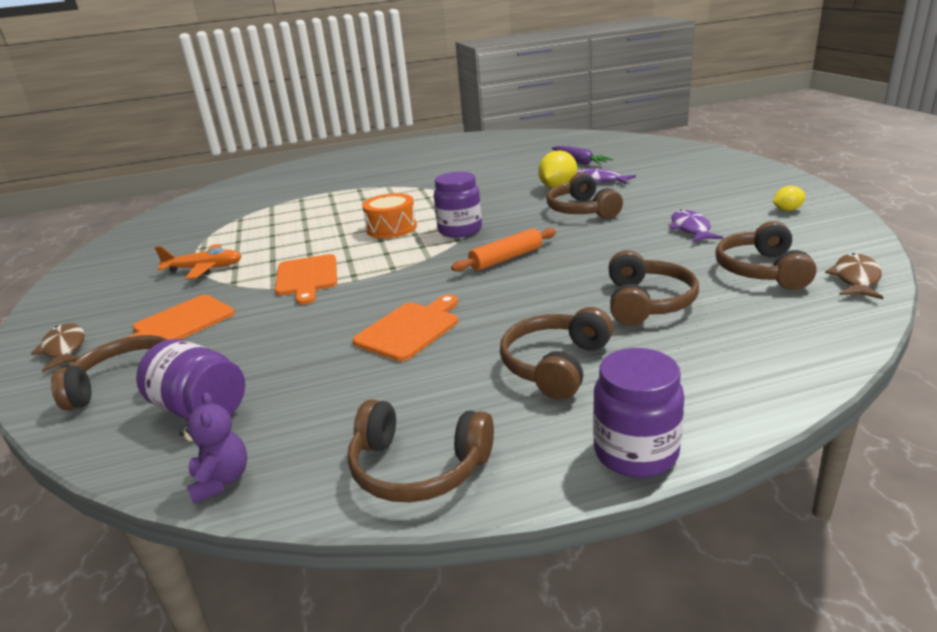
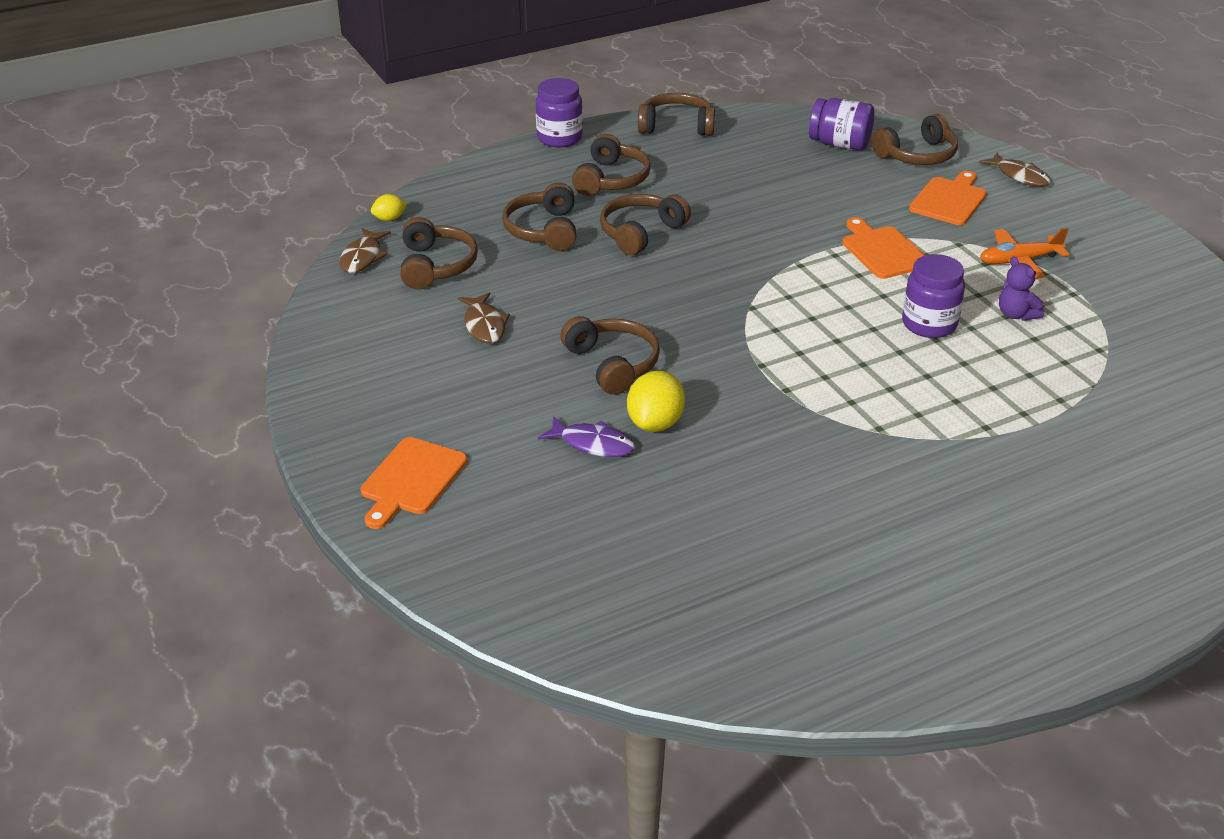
camera: 165 degrees right, 10 degrees up
purple teddy bear [179,392,248,504] -> purple teddy bear moved to [999,256,1044,321]
orange cutting board [352,294,458,361] -> orange cutting board moved to [361,437,467,529]
orange drum [362,193,417,238] -> none
purple jar [434,172,482,238] -> purple jar moved to [902,254,965,338]
orange rolling pin [451,228,556,272] -> none
purple carrot [552,146,613,165] -> none
purple fish [669,210,723,243] -> brown fish [458,292,510,343]
yellow lemon [773,186,806,211] -> yellow lemon moved to [371,194,407,221]
none -> brown headphones [600,194,691,255]

